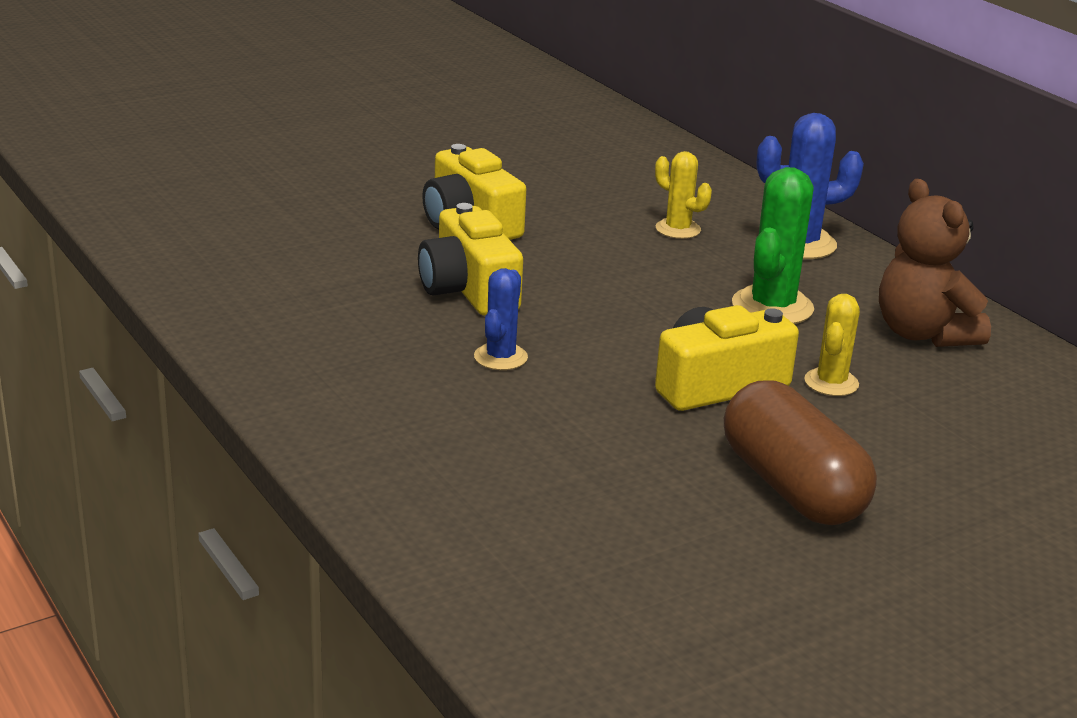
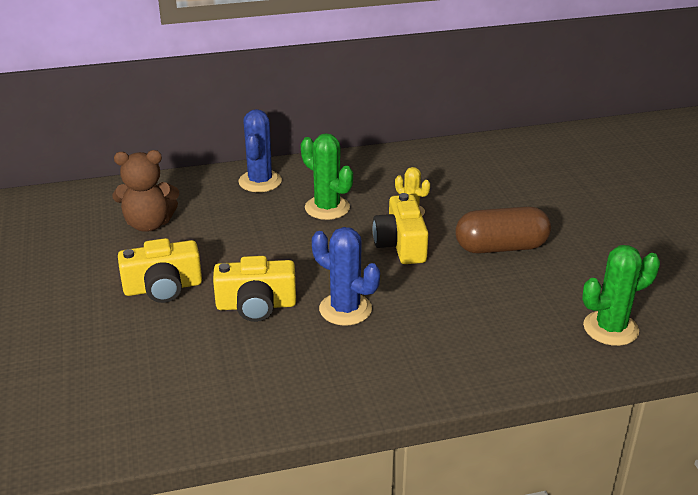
camera: 70 degrees left, 5 degrees up
blue cactus [474,268,528,370] -> blue cactus [312,227,380,326], size x1.64
yellow cactus [655,151,712,239] -> none
brown teddy bear [879,179,991,347] -> brown teddy bear moved to [113,150,179,232]
none -> green cactus [582,245,660,346]

